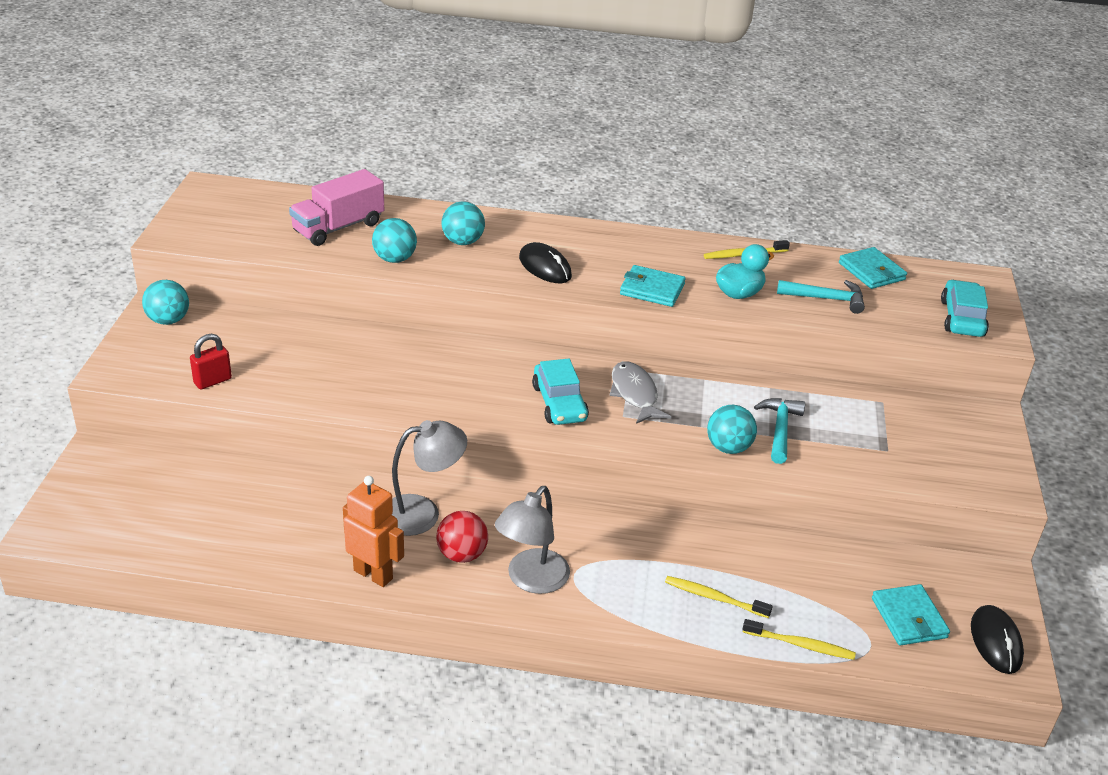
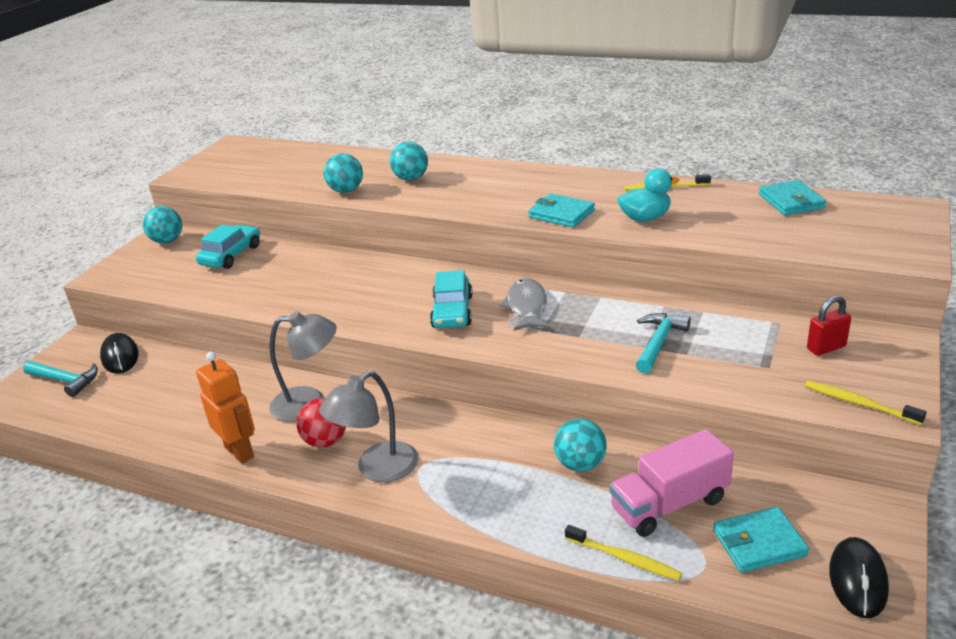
camera: 20 degrees right, 5 degrees down
red padlock [190,334,232,390] -> red padlock moved to [807,295,851,356]
pink truck [289,169,384,246] -> pink truck moved to [609,429,734,537]
black mouse [519,242,572,283] -> black mouse moved to [100,333,139,374]
yellow toothbrush [665,576,773,618] -> yellow toothbrush moved to [805,381,927,425]
turquoise ball [707,405,757,454] -> turquoise ball moved to [554,419,607,471]
turquoise hammer [777,280,865,314] -> turquoise hammer moved to [23,361,98,397]
turquoise wallet [872,584,950,646] -> turquoise wallet turned 75 degrees clockwise [713,507,809,573]
turquoise car [941,280,989,337] -> turquoise car moved to [196,225,260,269]

